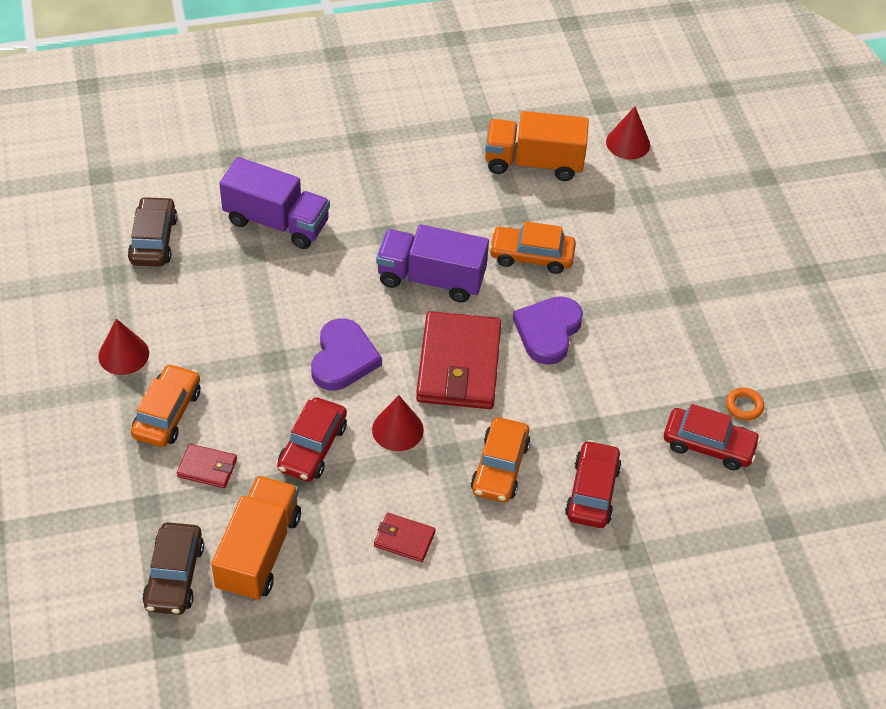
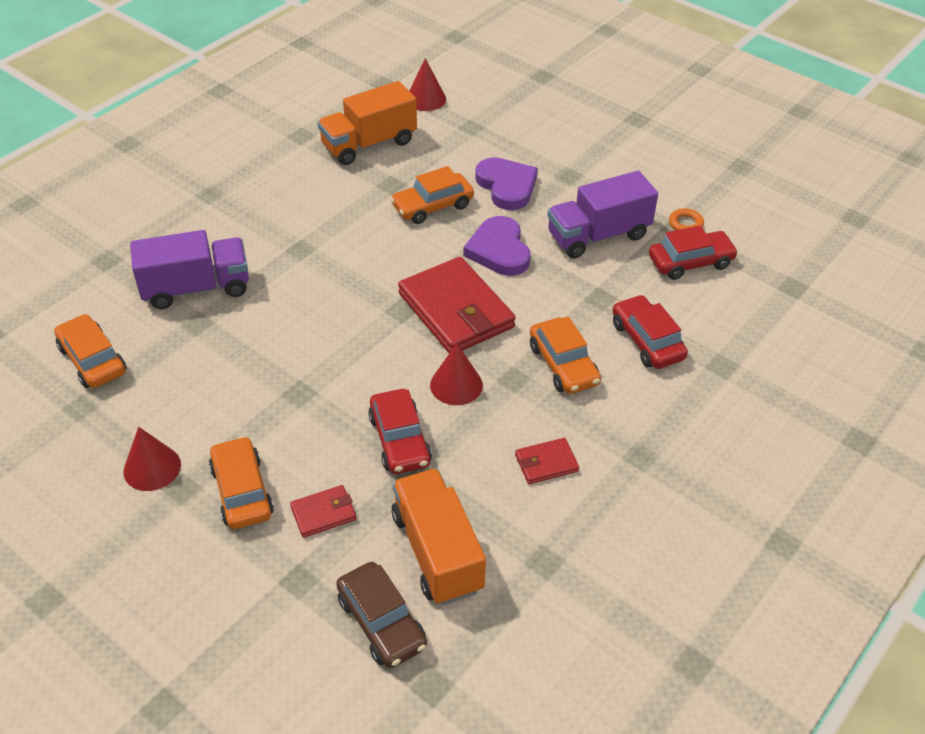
camera: 35 degrees left, 5 degrees down
brown car [128,196,178,267] -> orange car [54,314,126,388]
purple heart [311,318,382,390] -> purple heart moved to [475,157,538,210]
purple truck [376,224,489,303] -> purple truck moved to [547,171,658,259]

